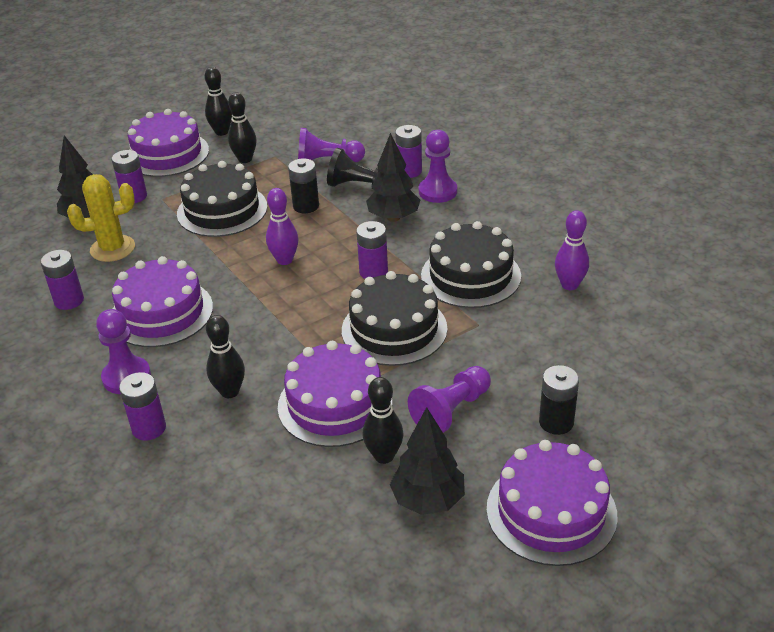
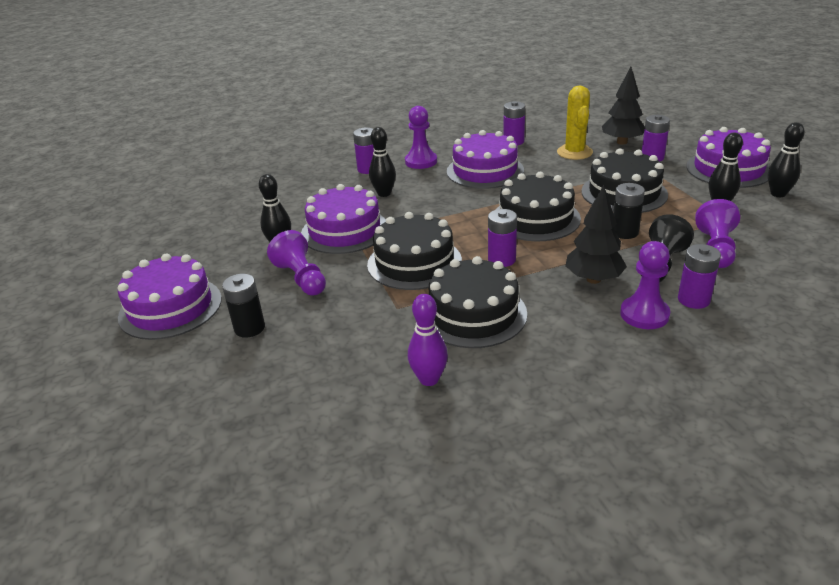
camera: 105 degrees right, 5 degrees down
purple bowling pin [266,188,298,265] -> black cake [496,172,581,241]
black tree [390,407,465,515] -> none

